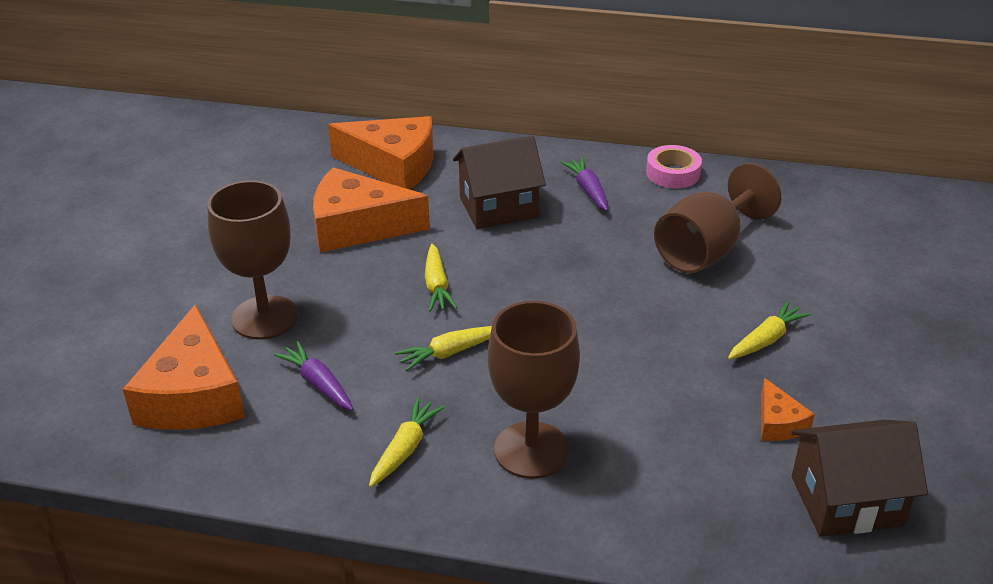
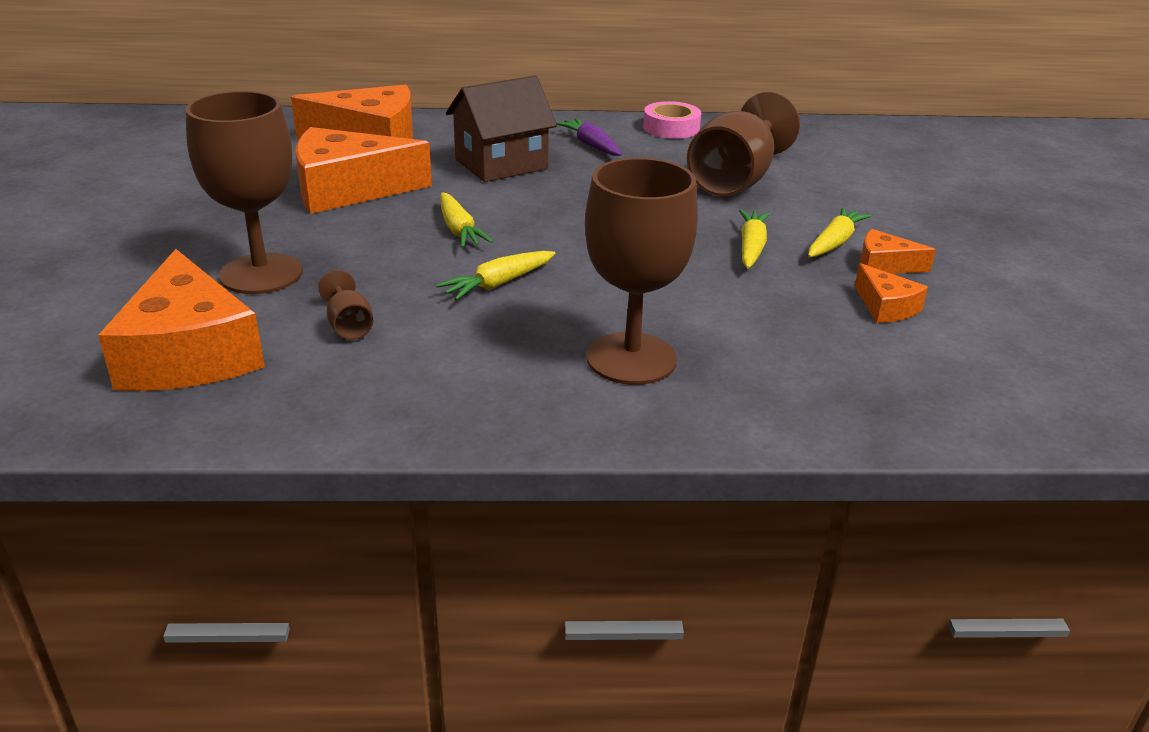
camera: 15 degrees left, 5 degrees down
purple carrot [274,341,354,411] -> brown goblet [318,270,373,340]
yellow carrot [369,397,445,487] -> yellow carrot moved to [739,210,770,269]
brown house [792,420,928,537] -> none
none -> orange cheese [860,229,936,274]

